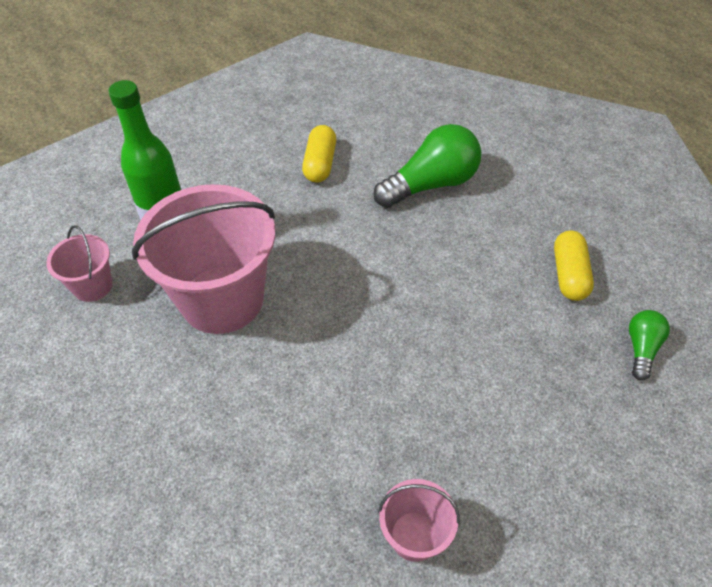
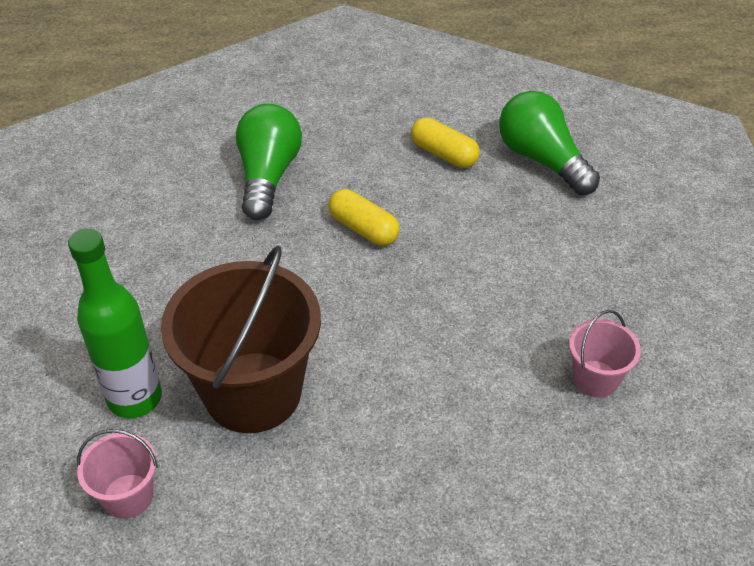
camera: 55 degrees left, 5 degrees down
pink bucket [132,184,275,334] -> brown bucket [161,246,321,433]
yellow capsule [302,125,336,183] -> yellow capsule moved to [328,189,400,246]
green light bulb [629,310,670,380] -> green light bulb [499,91,600,195], size x1.91

